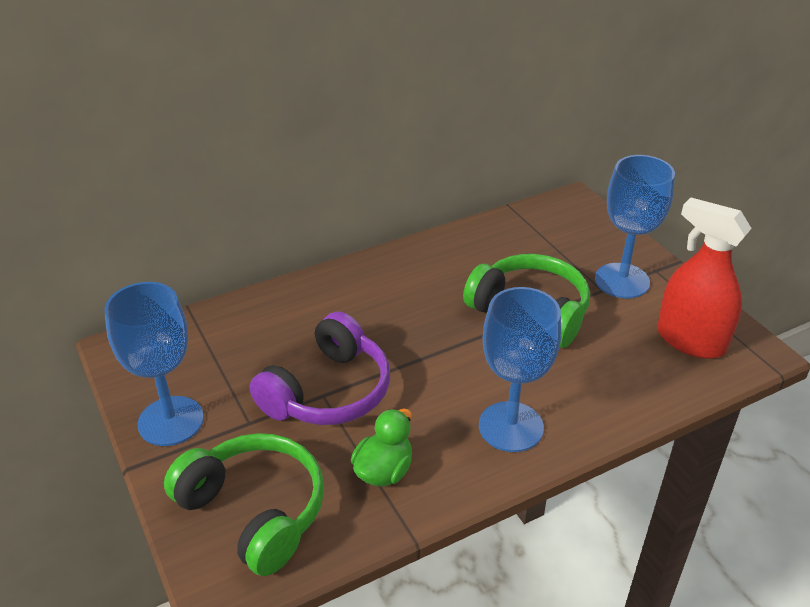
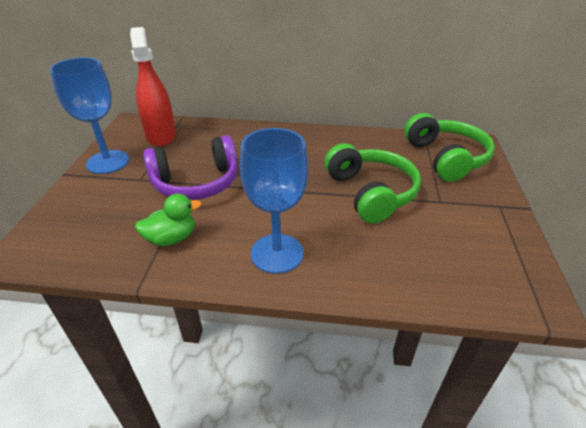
camera: 35 degrees right, 0 degrees up
green headphones [164,433,324,576] -> green headphones moved to [404,113,495,182]
blue goblet [595,155,675,298] -> none
red spray bottle [657,198,752,359] -> red spray bottle moved to [130,27,176,147]

